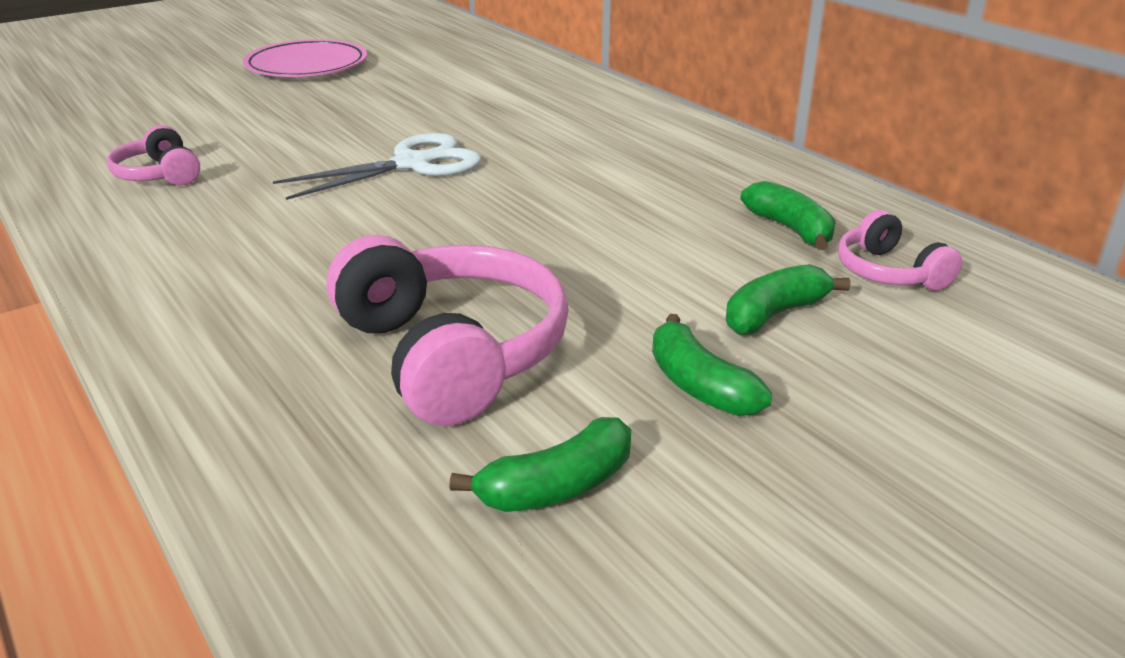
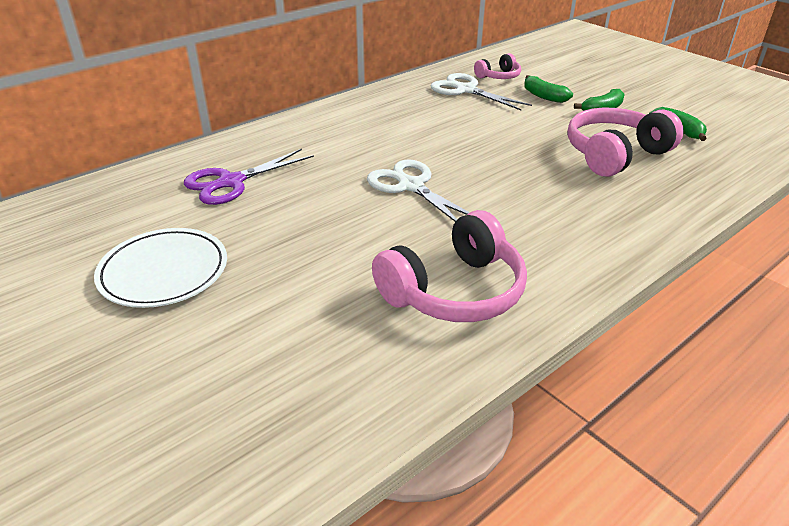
camera: 95 degrees left, 5 degrees up
pink headphones [107,125,200,186] -> pink headphones [372,210,527,322], size x1.90
pink plate [243,39,367,77] -> white plate [94,228,227,308]
green banana [741,181,836,250] -> white scissors [431,73,532,111]
none -> purple scissors [184,149,314,205]

